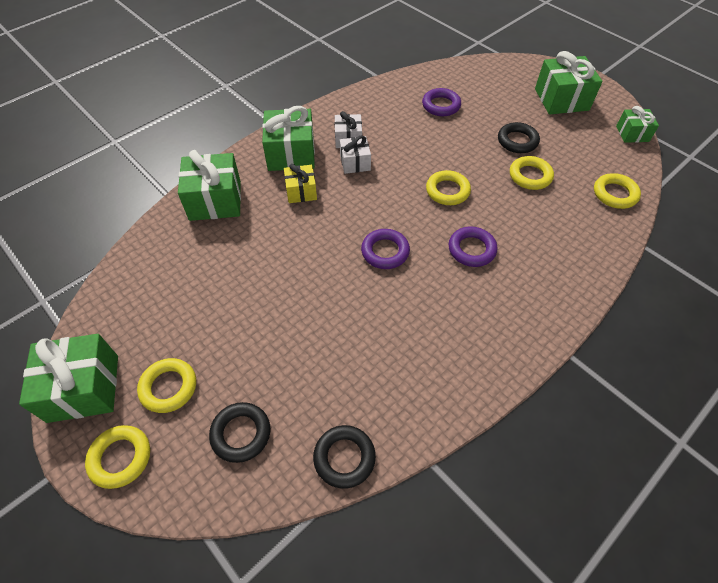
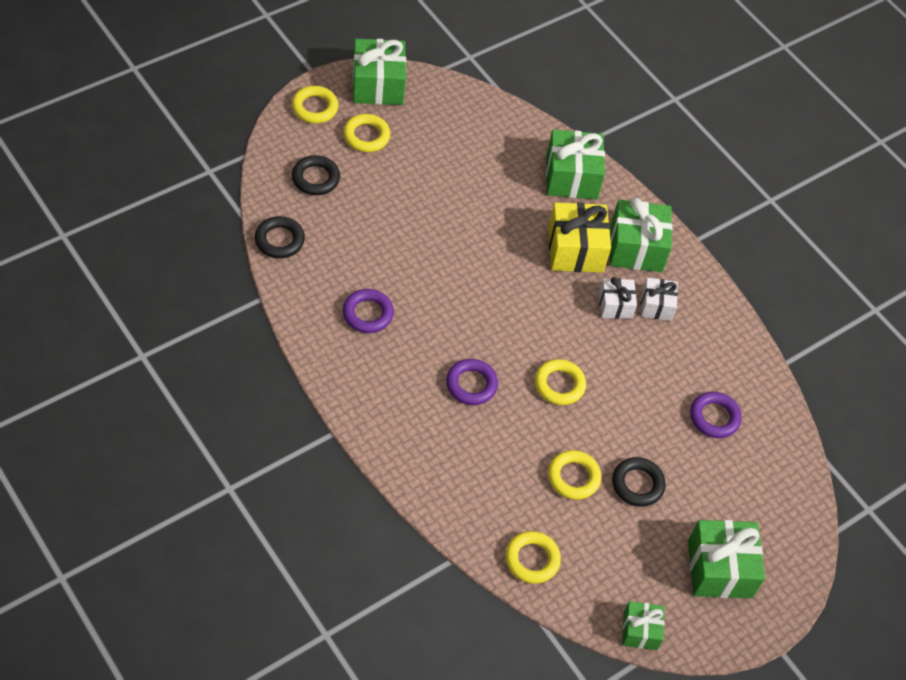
camera: 90 degrees right, 0 degrees up
yellow gift [284,164,317,203] -> yellow gift [548,202,611,273], size x1.74
purple ring [361,229,410,269] -> purple ring moved to [343,289,394,333]

